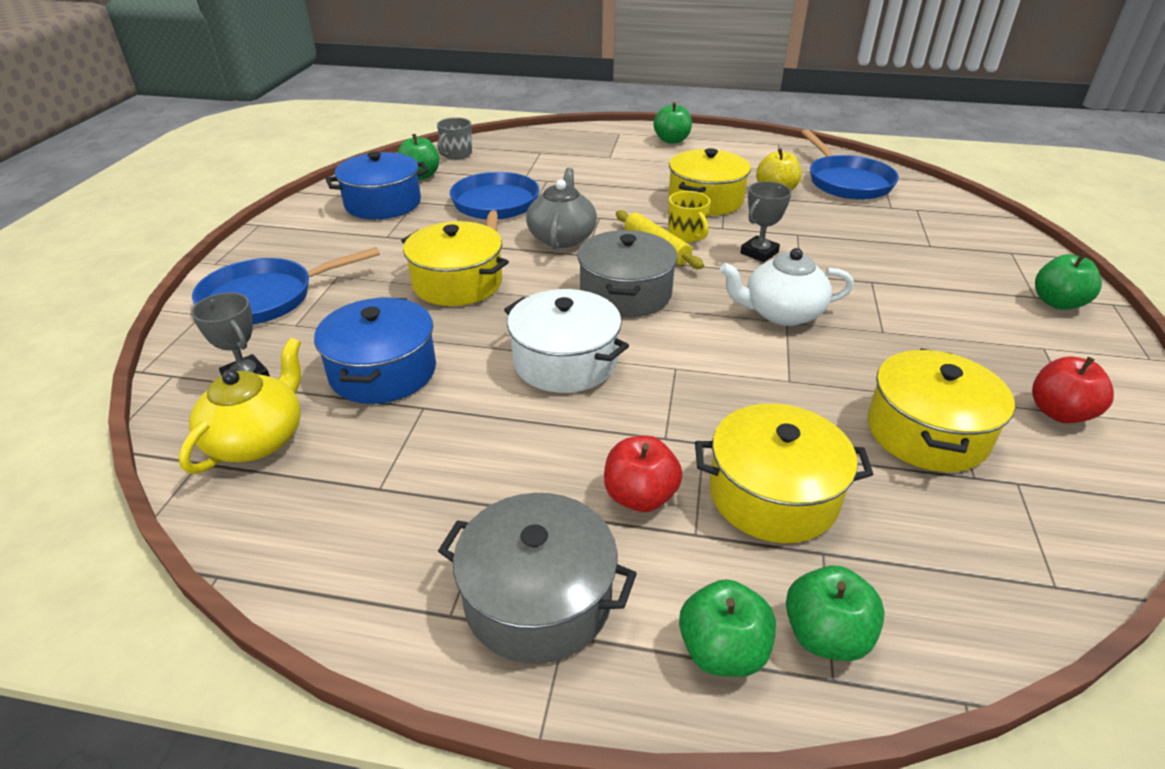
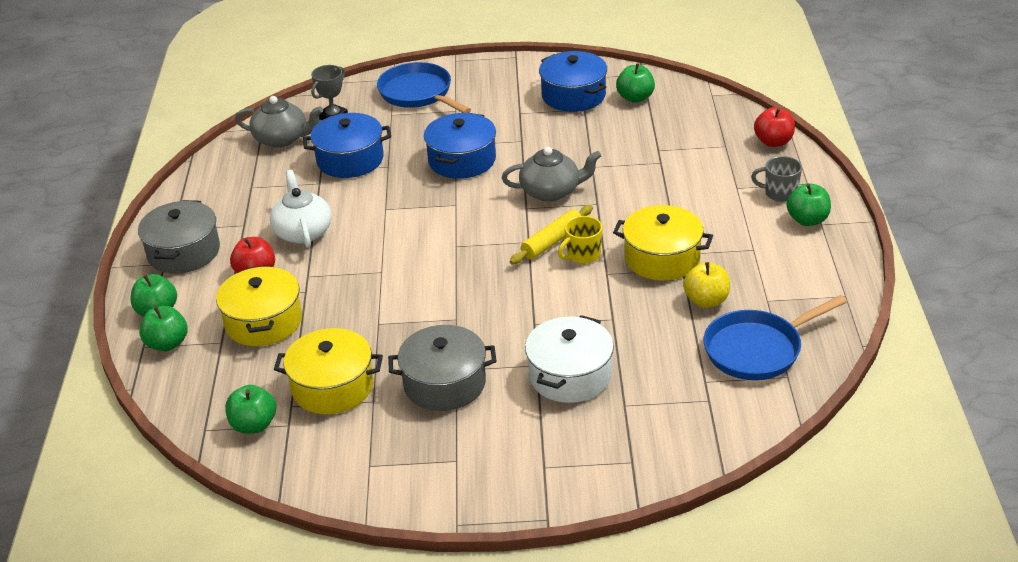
camera: 80 degrees right, 0 degrees up
yellow teapot [179,338,301,473] -> grey teapot [235,96,323,148]
yellow pot [401,221,509,306] -> blue pot [424,113,496,179]
grey mug [437,118,472,159] -> grey mug moved to [751,156,802,202]
blue pan [450,172,540,232] -> none
white pot [504,289,629,393] -> white pot moved to [525,315,614,403]
grey pot [577,230,678,317] -> grey pot moved to [388,325,496,411]
white teapot [720,248,854,326] -> white teapot moved to [270,170,332,248]
grey trophy [741,181,792,262] -> none
red apple [1032,357,1114,423] -> red apple moved to [754,107,795,147]
green apple [1035,253,1102,309] -> green apple moved to [225,385,276,434]

